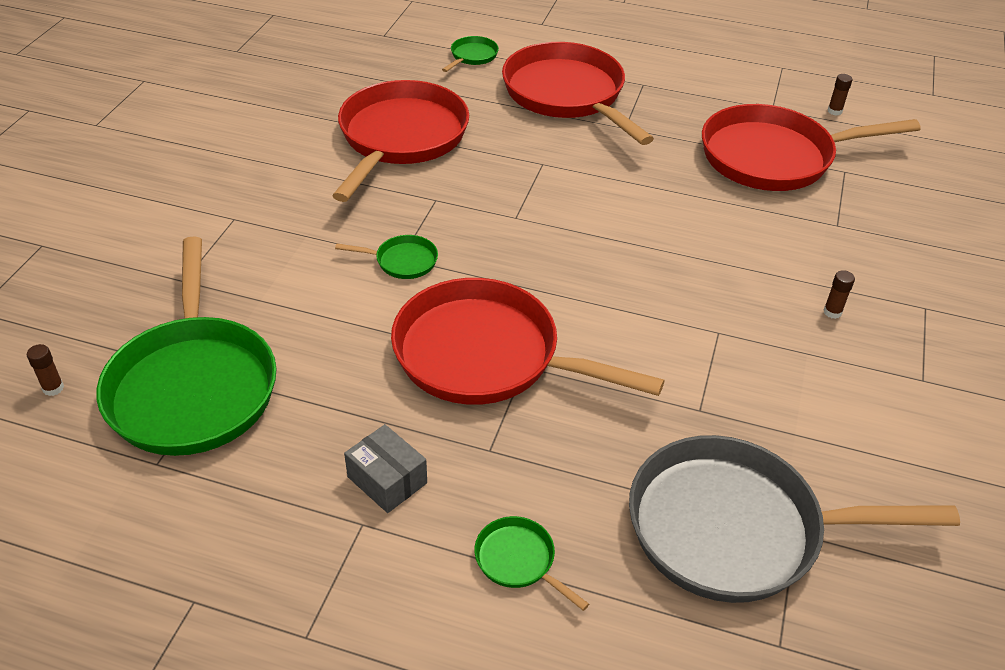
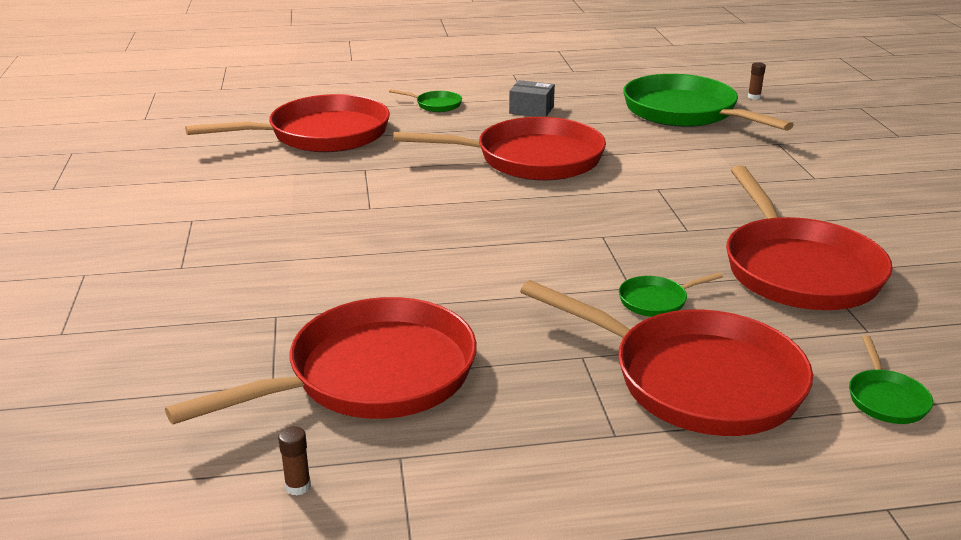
camera: 155 degrees right, 15 degrees down
green pan [335,235,438,279] -> green pan moved to [619,273,723,317]
grey pan [629,435,960,603] -> red pan [185,94,390,152]
brown glue stick [823,270,855,319] -> none

